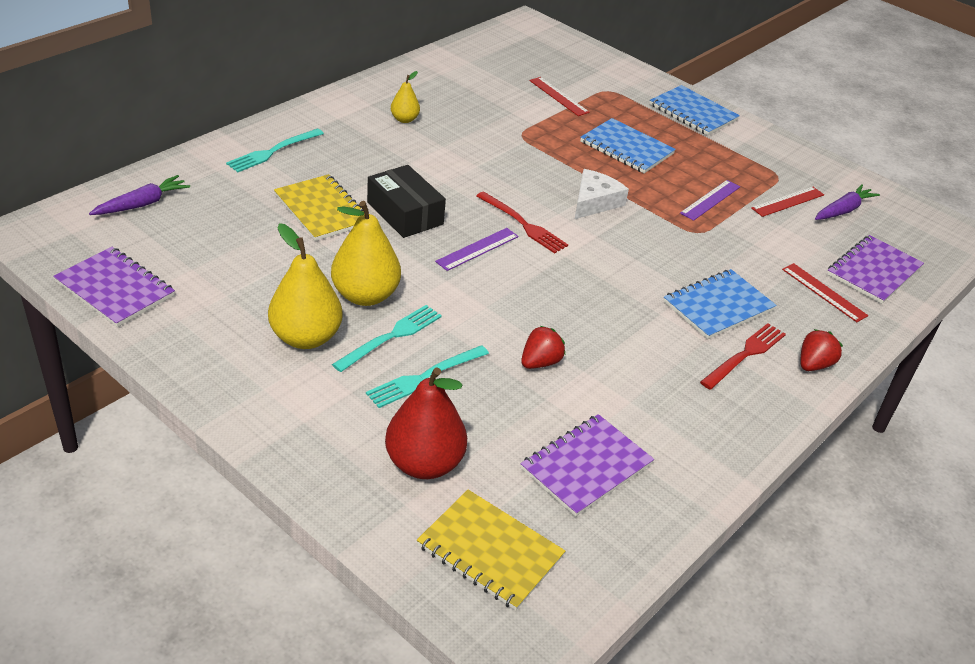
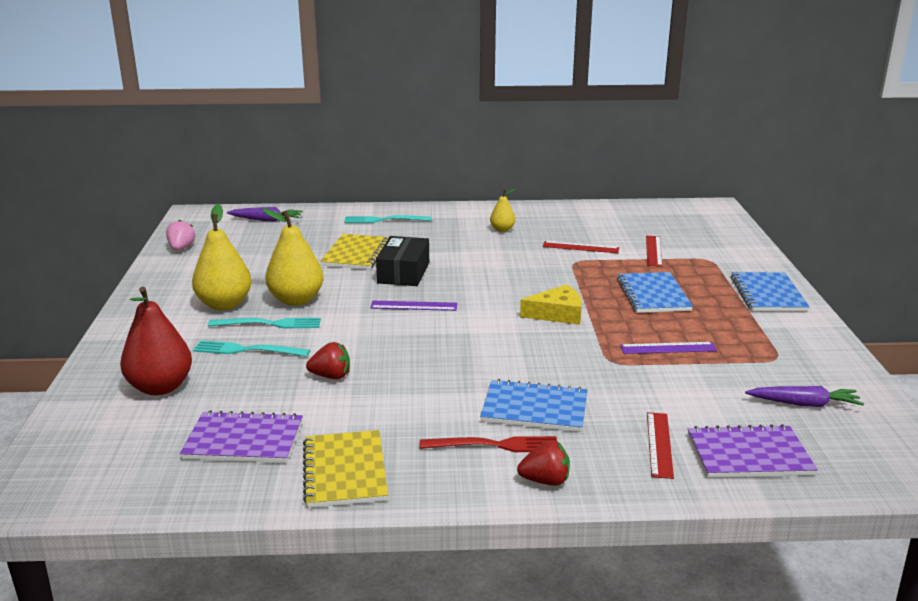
camera: 50 degrees right, 15 degrees down
purple notebook [53,247,175,327] -> pink strawberry [166,220,195,250]
yellow notebook [417,490,565,610] -> yellow notebook moved to [303,430,388,508]
red fork [476,192,568,254] -> none
white cheese [575,169,629,219] -> yellow cheese [520,284,582,325]
red ruler [751,187,824,217] -> red ruler moved to [543,241,619,253]

